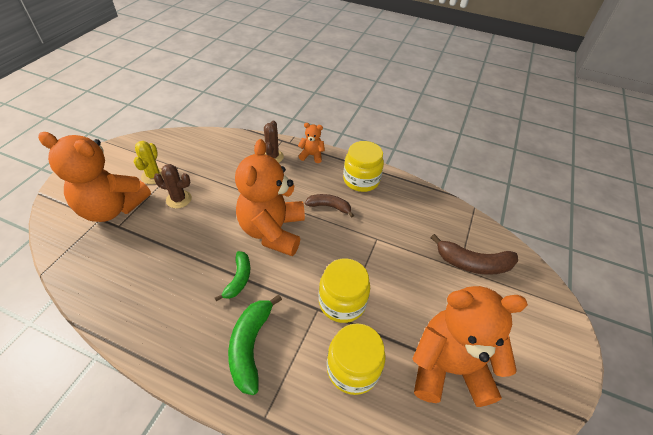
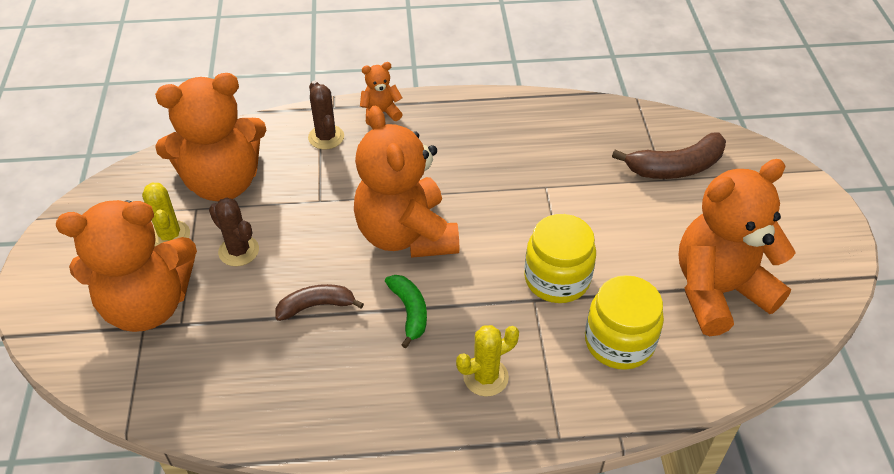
camera: 25 degrees left, 0 degrees up
brown cactus [154,164,192,208] -> brown cactus turned 60 degrees clockwise [209,198,259,266]
green banana [228,295,282,395] -> yellow cactus [456,325,519,397]
brown banana [305,194,354,217] -> brown banana moved to [275,284,364,321]
yellow jar [343,141,384,192] -> none
none -> orange teddy bear [155,73,266,201]

